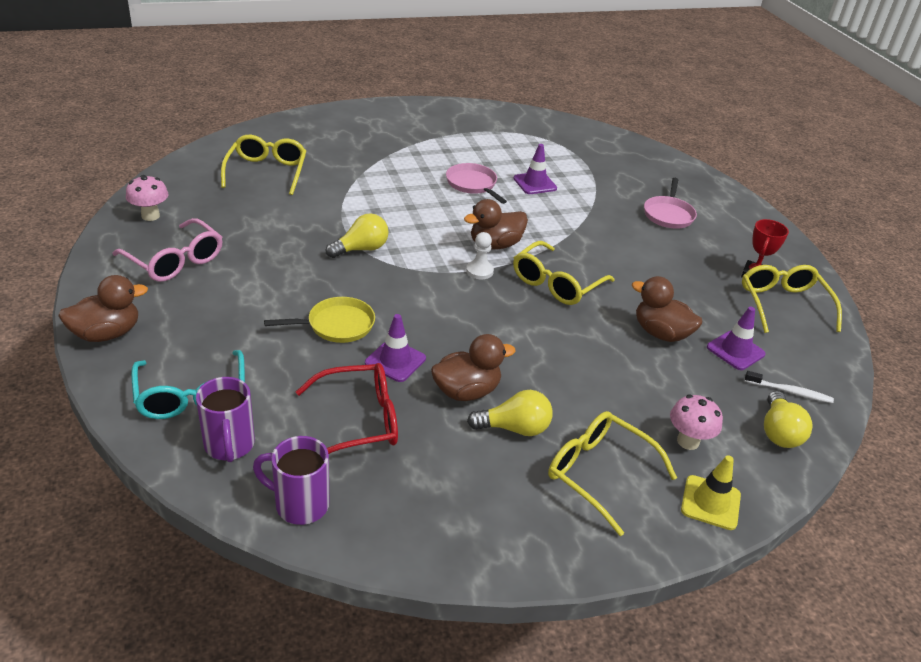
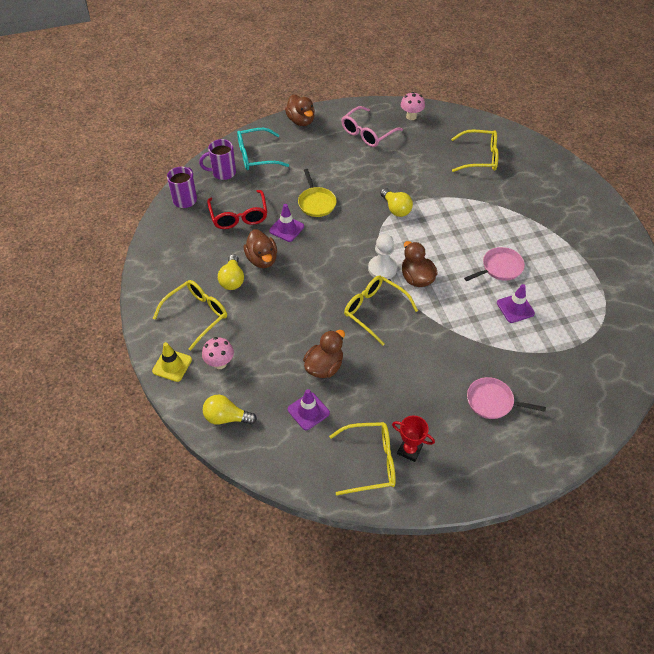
camera: 95 degrees right, 15 degrees up
white pawn [466,232,494,279] -> white pawn [368,234,397,279], size x1.52
white toothbrush [745,371,834,403] -> none

